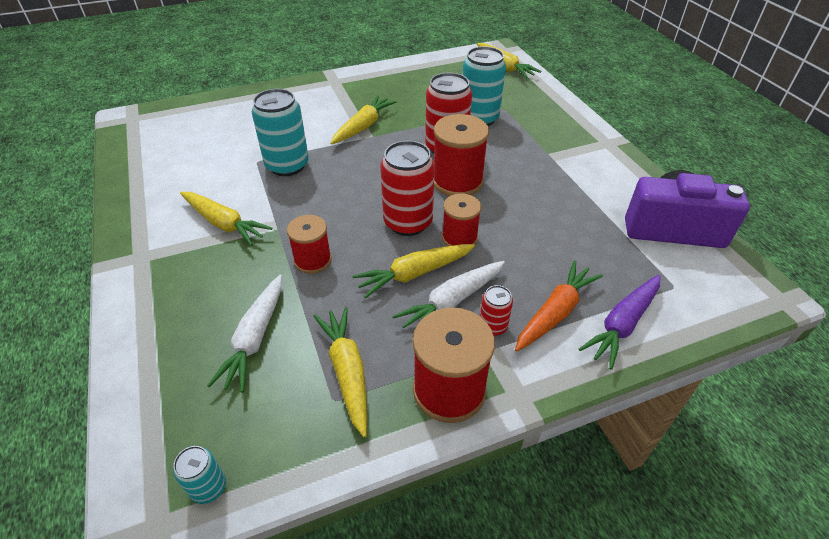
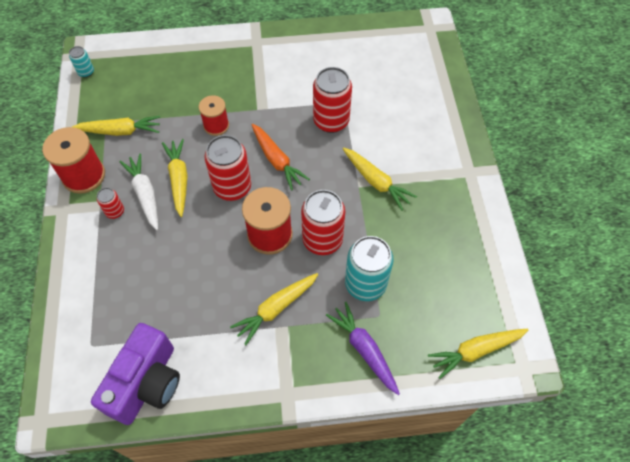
camera: 105 degrees right, 15 degrees up
yellow carrot [180,192,272,246] -> yellow carrot moved to [230,273,318,345]
white carrot [207,275,282,393] -> none
turquoise can [252,89,309,176] -> red can [313,67,352,133]
red spool [442,193,481,246] -> none
orange carrot [515,260,603,352] -> orange carrot moved to [251,124,310,191]
purple carrot [579,275,661,370] -> purple carrot moved to [326,302,400,395]

